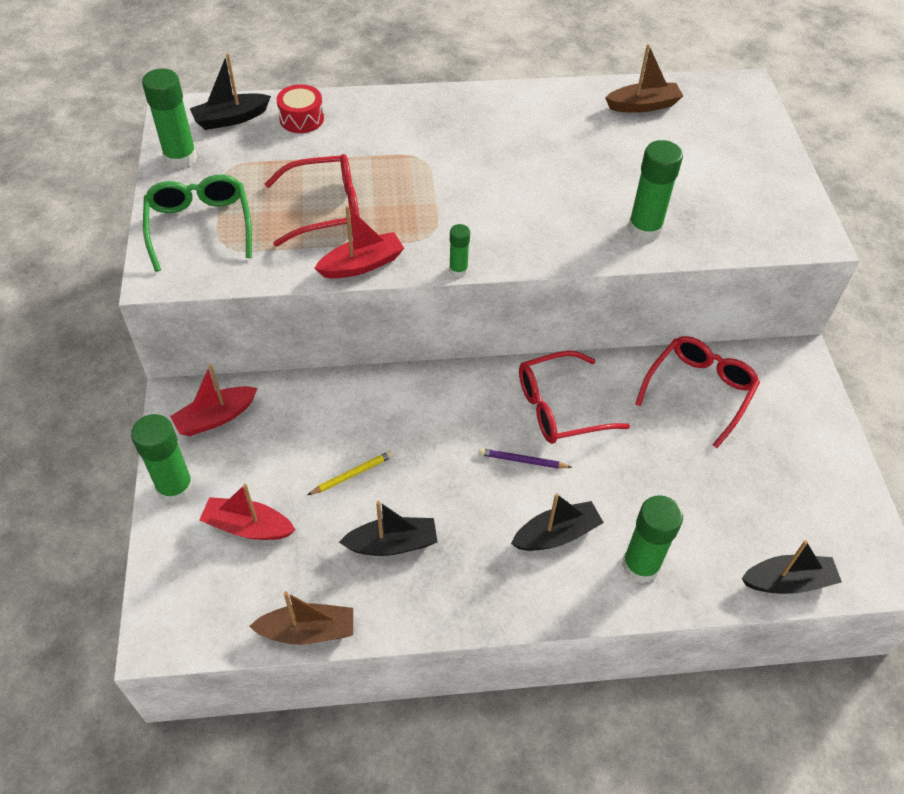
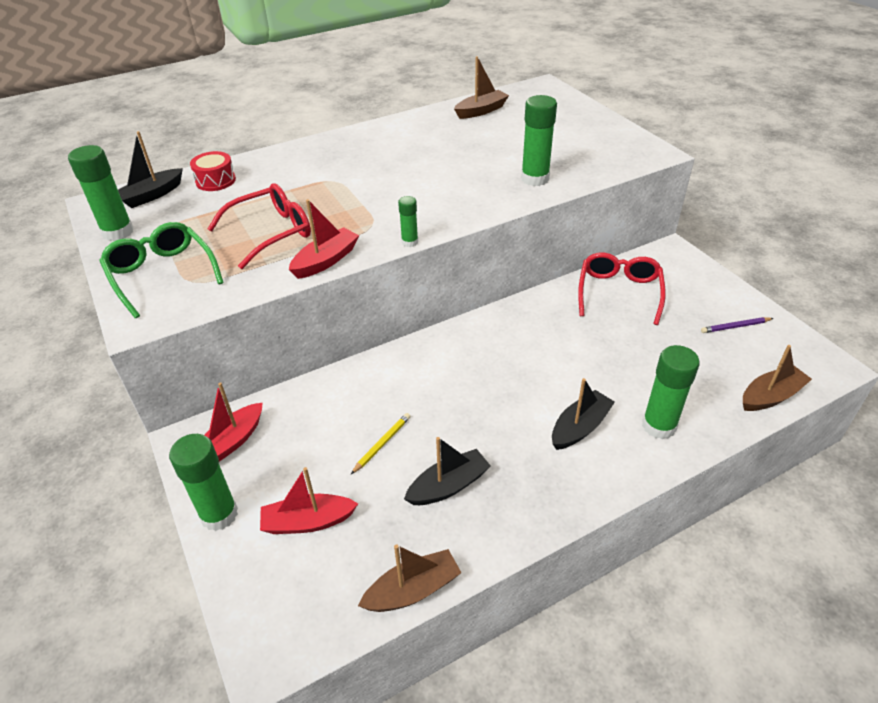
camera: 20 degrees left, 10 degrees down
purple pencil [479,448,572,469] -> purple pencil moved to [701,317,774,333]
red glasses [519,351,630,444] -> none
black boat [741,540,842,594] -> brown boat [743,345,812,411]

